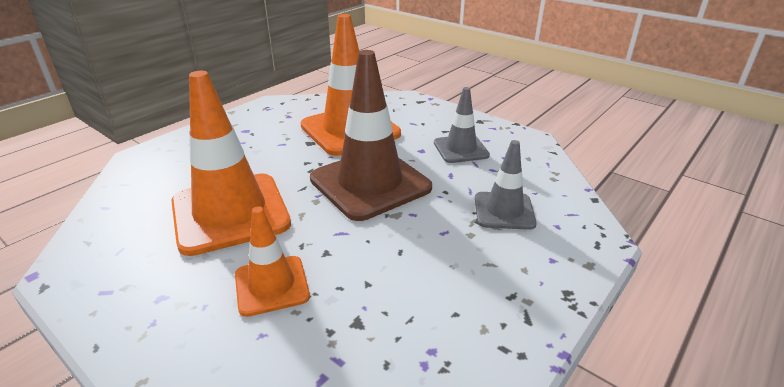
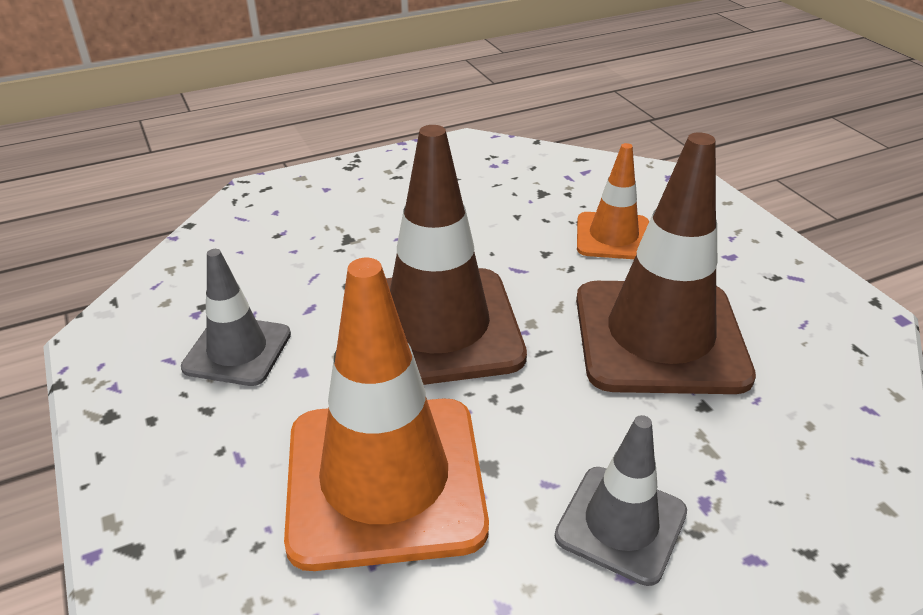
camera: 155 degrees left, 5 degrees up
orange traffic cone [171,71,291,256] -> brown traffic cone [576,132,756,394]
grey traffic cone [475,140,537,230] -> grey traffic cone moved to [555,415,687,586]

